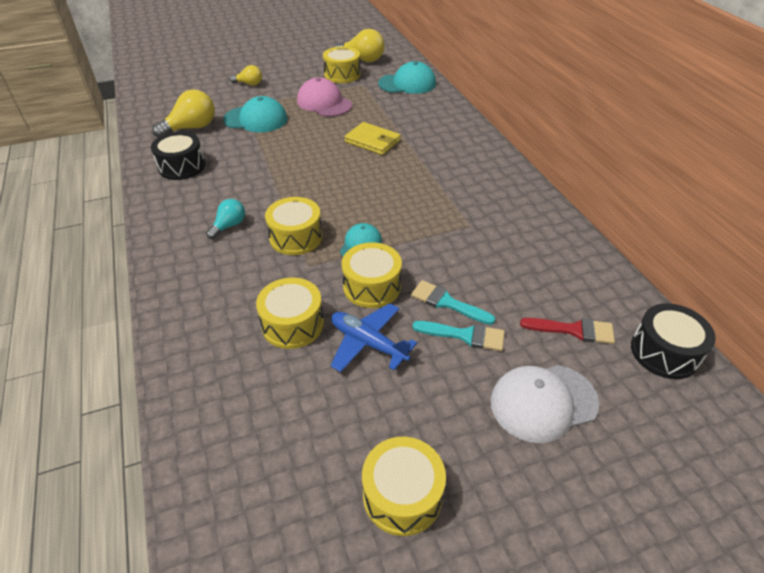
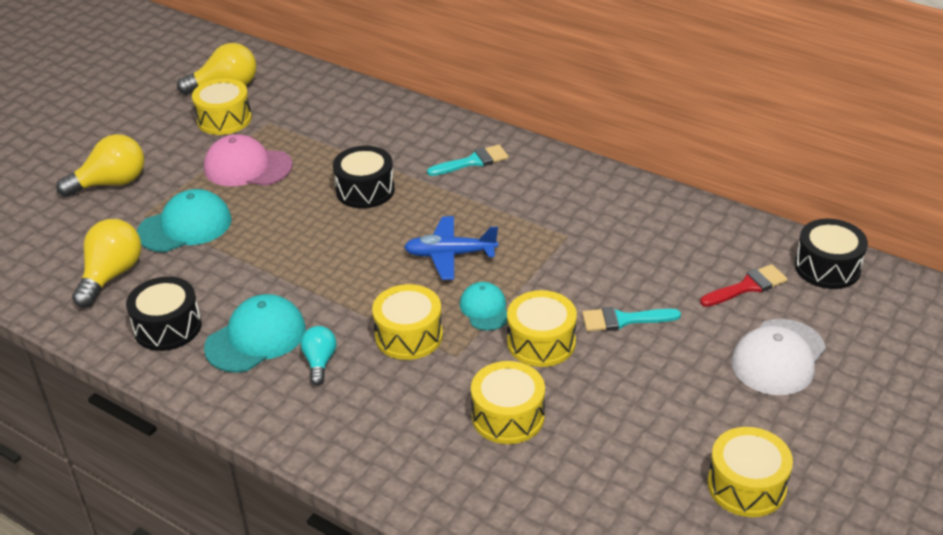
camera: 35 degrees left, 5 degrees down
yellow light bulb [230,65,262,86] -> yellow light bulb [56,134,144,197], size x1.69
blue plane [330,303,417,372] -> blue plane moved to [404,216,498,280]
yellow wallet [344,122,401,155] -> black drum [333,146,395,209]
turquoise cap [378,61,436,94] -> turquoise cap moved to [204,294,306,373]
turquoise brush [412,321,505,351] -> turquoise brush moved to [427,145,509,176]

